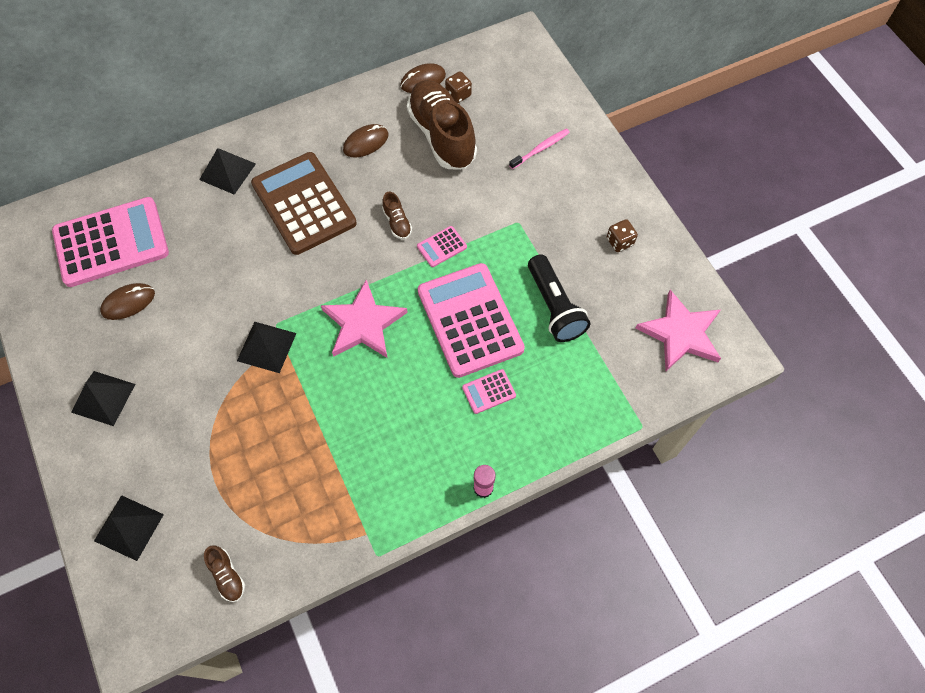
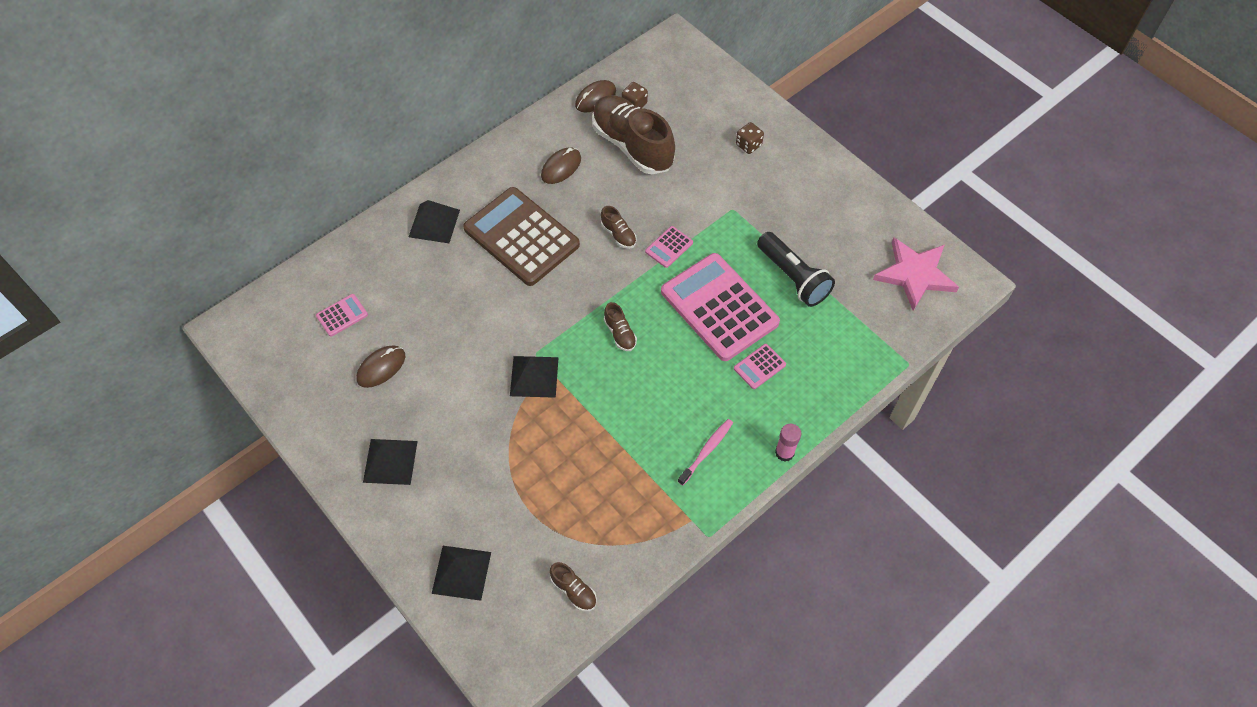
camera: 15 degrees left, 5 degrees down
pink calculator [52,197,169,287] -> pink calculator [316,294,368,337], size x0.41
pink star [321,280,408,358] -> brown shoe [604,302,637,351]
pink toothbrush [509,128,570,169] -> pink toothbrush moved to [678,419,733,485]
brown dice [607,219,638,252] -> brown dice moved to [736,122,764,154]

